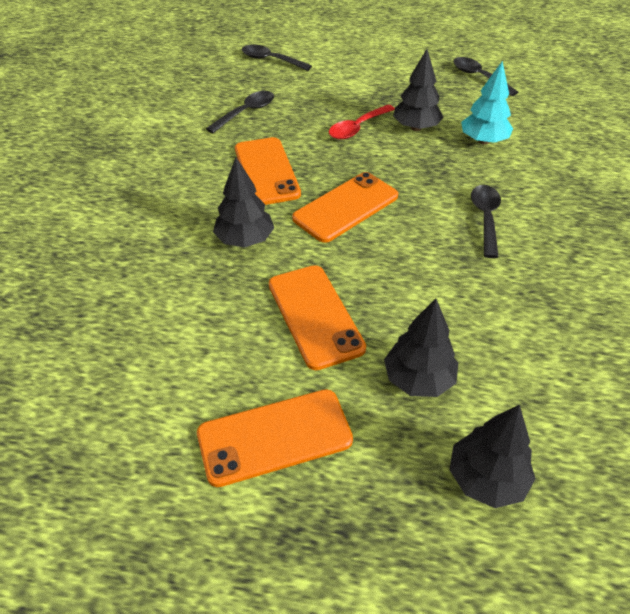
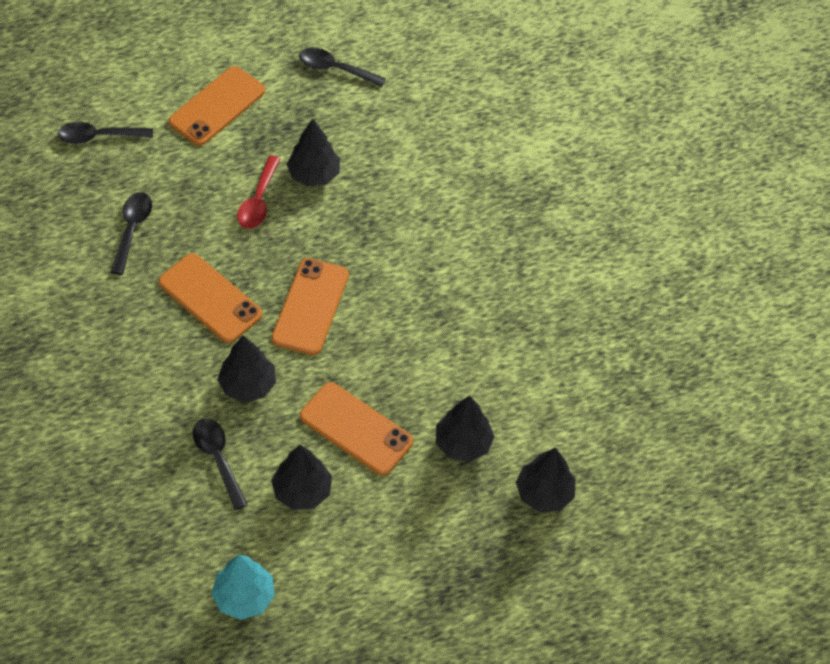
camera: 35 degrees left, 10 degrees up
orange phone [197,389,353,487] -> orange phone moved to [168,66,265,146]
turquoise tree [461,61,513,144] -> turquoise tree moved to [211,555,275,620]
black spoon [471,185,501,258] -> black spoon moved to [193,418,248,510]
none -> black tree [271,445,332,510]

